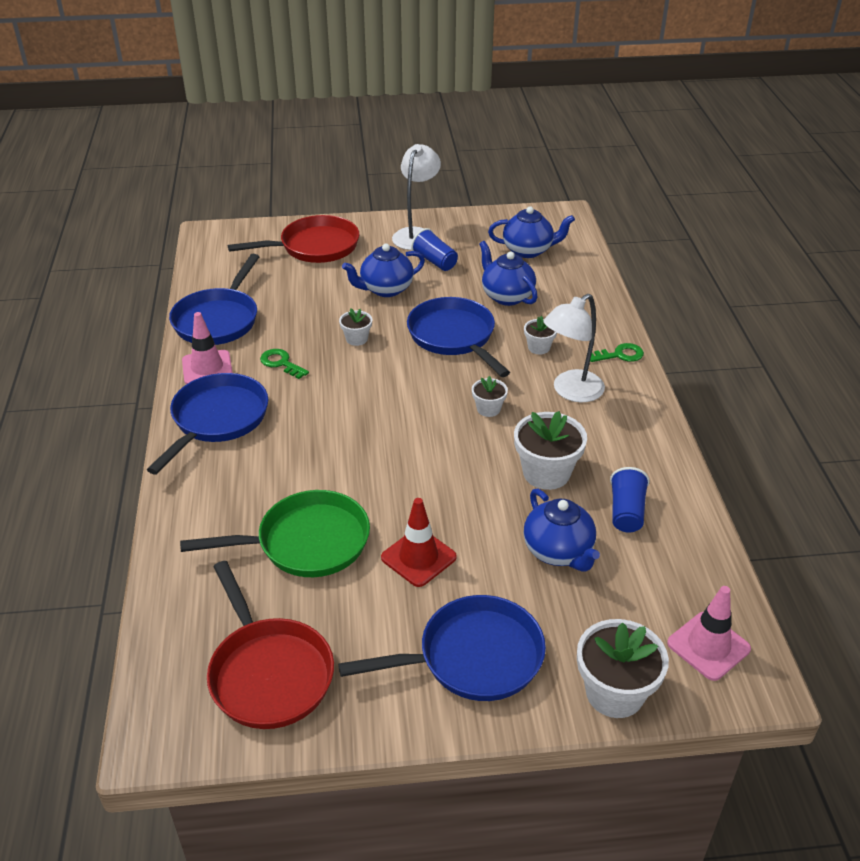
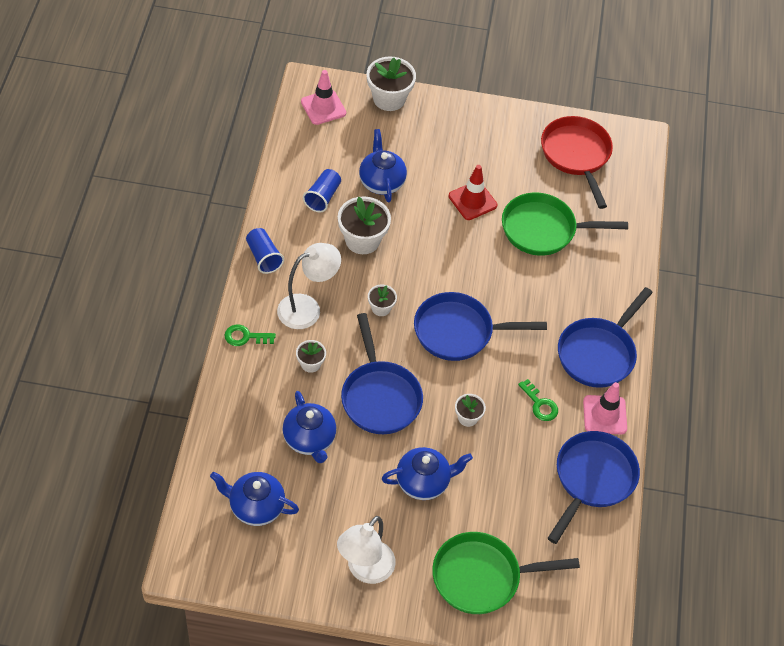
camera: 170 degrees left, 15 degrees up
red pan [228,215,359,263] -> green pan [432,532,580,614]
blue pan [338,595,546,701] -> blue pan moved to [414,292,547,361]
blue cup [411,228,458,271] -> blue cup moved to [246,228,284,274]

